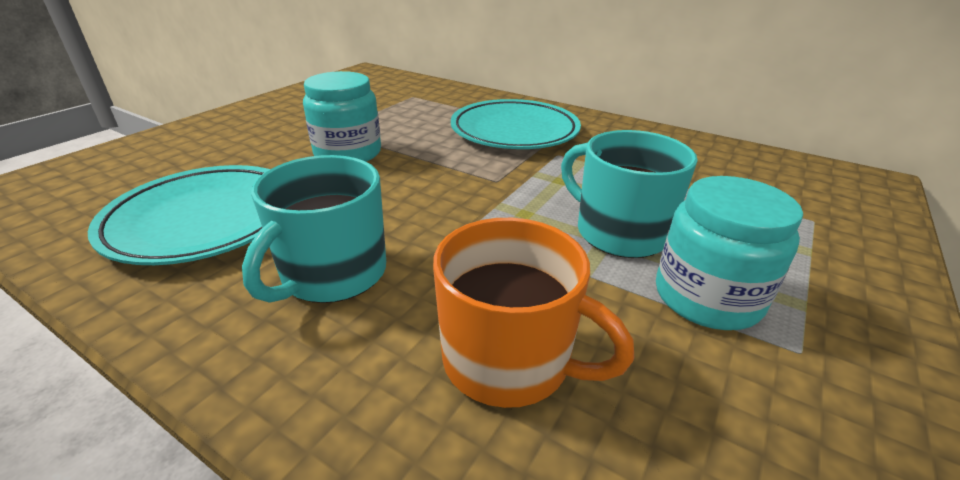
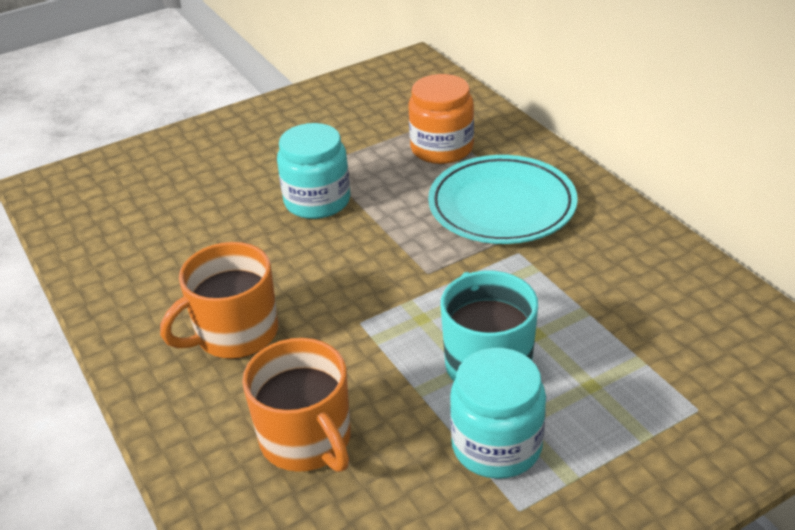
camera: 30 degrees right, 5 degrees up
turquoise plate [88,165,270,265] -> none
turquoise mug [242,155,386,303] -> orange mug [160,242,278,359]
none -> orange jar [409,74,474,164]

